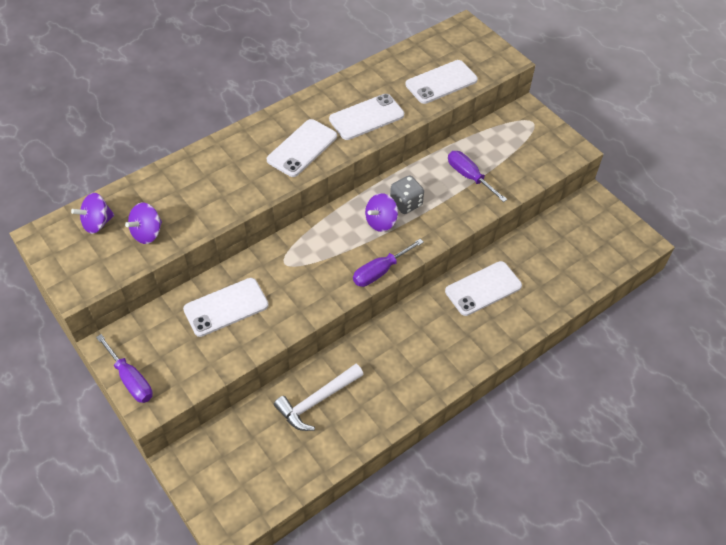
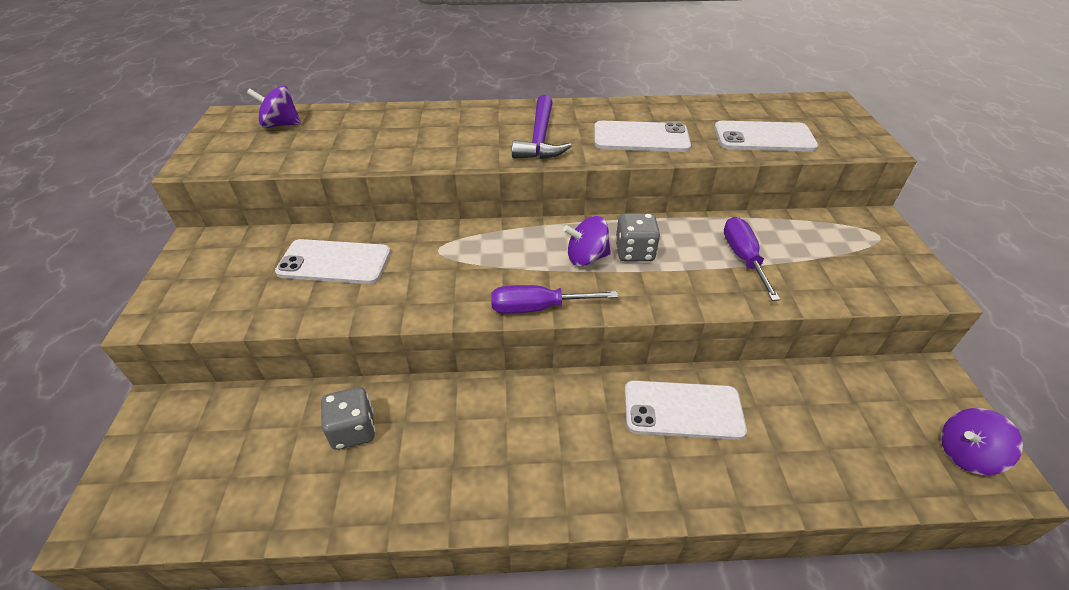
camera: 35 degrees right, 10 degrees down
purple screwdriver [96,334,153,403] -> none
purple spinning top [125,203,162,244] -> purple spinning top moved to [941,408,1023,475]
white phone [267,119,337,177] -> purple hammer [512,95,571,159]
white hammer [274,364,364,431] -> grey dice [321,387,376,450]

